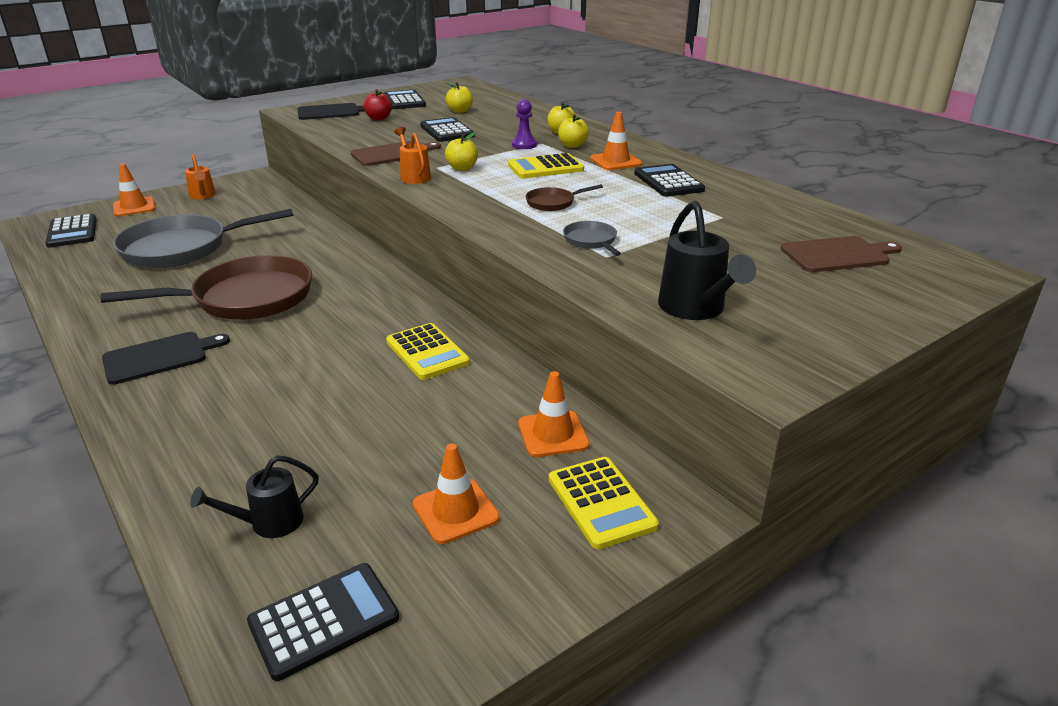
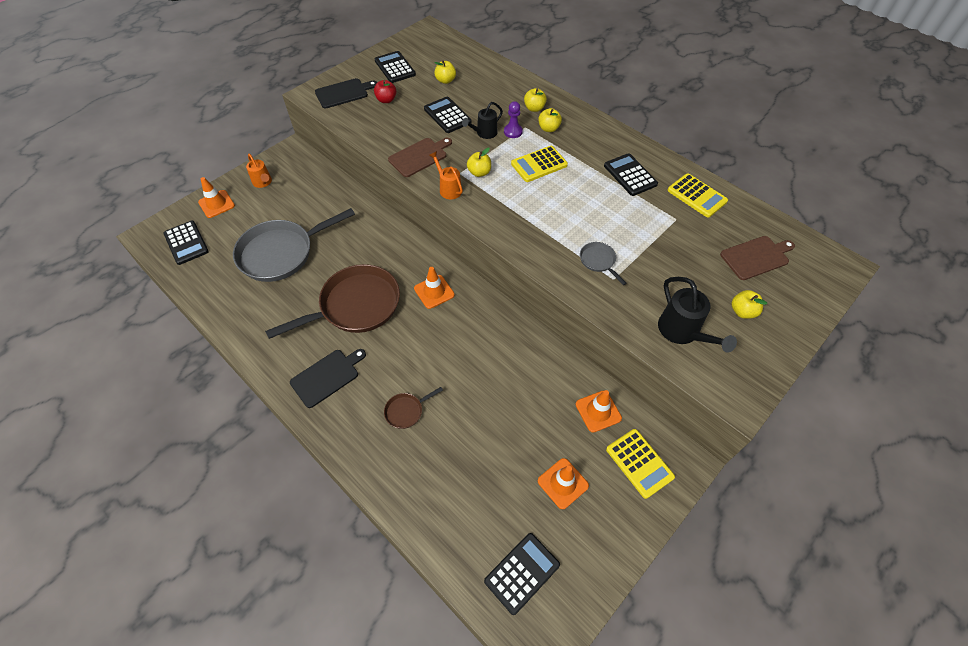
camera: 10 degrees left, 25 degrees up
black watering can [190,455,319,538] -> black watering can moved to [462,102,503,139]
yellow calculator [386,323,470,380] -> yellow calculator moved to [668,173,728,218]
brown pan [525,184,603,211] -> brown pan moved to [384,387,443,429]
orange traffic cone [590,112,642,170] -> orange traffic cone moved to [414,267,455,309]
none -> yellow apple [731,290,767,319]

